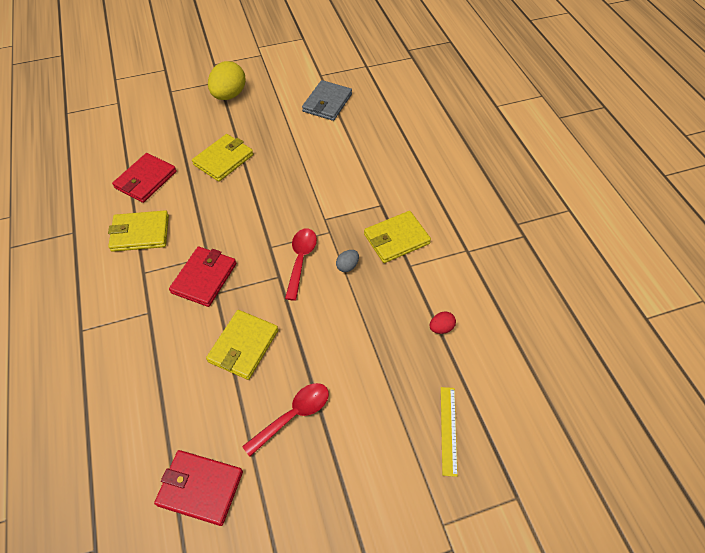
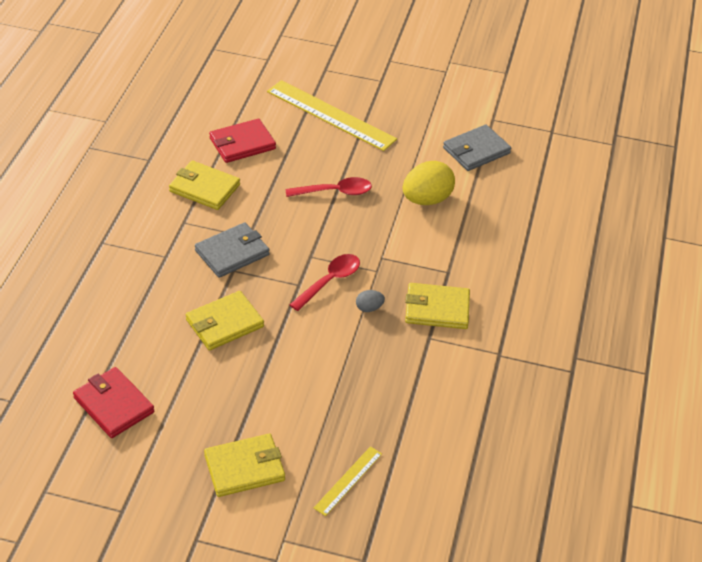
camera: 30 degrees right, 10 degrees down
red wallet [169,247,236,307] -> grey wallet [195,222,270,278]
yellow wallet [192,134,253,182] -> yellow wallet moved to [204,434,285,497]
yellow egg [208,61,245,100] -> yellow egg moved to [403,161,455,205]
red spoon [242,383,329,457] -> red spoon moved to [285,177,372,197]
red egg [429,311,456,334] -> none
none -> yellow ruler [267,80,397,151]

